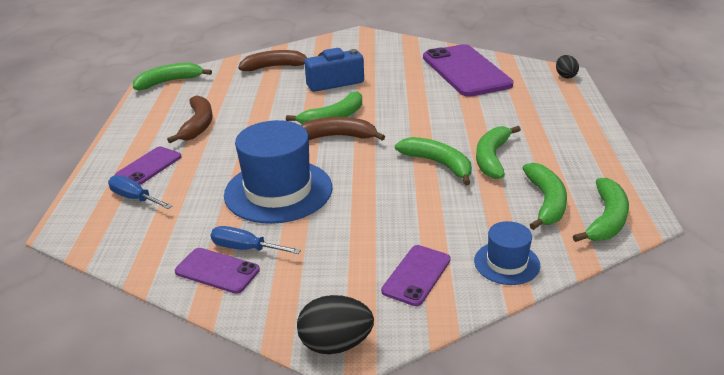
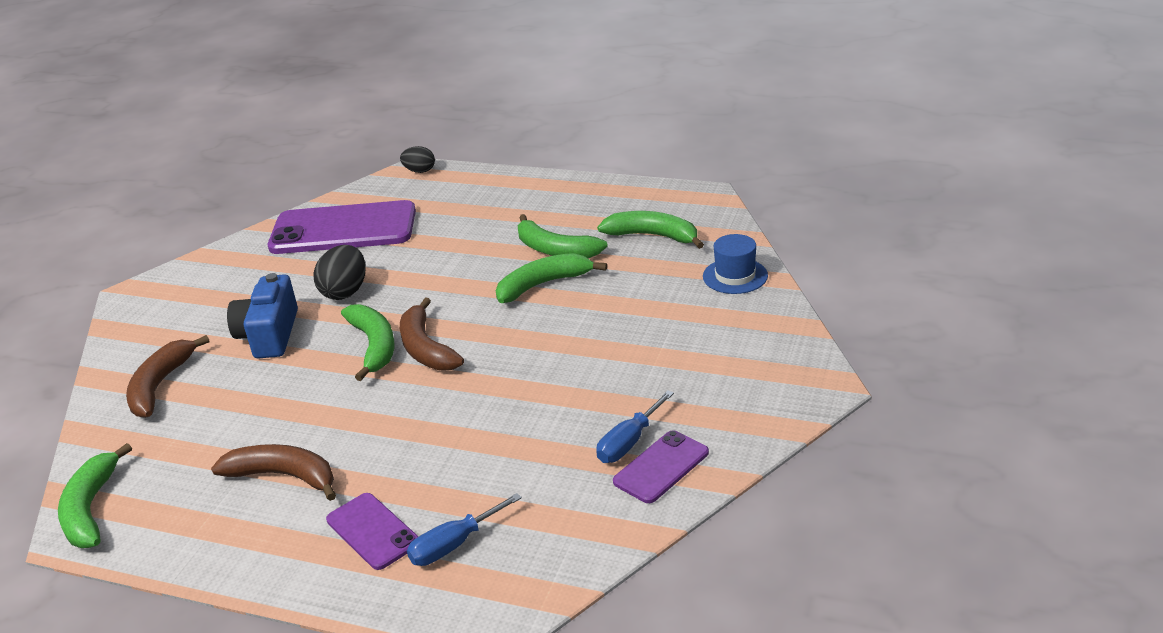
camera: 70 degrees left, 0 degrees up
blue hat [224,120,332,224] -> none
black egg [297,295,374,354] -> black egg moved to [314,245,366,300]
brown banana [301,117,385,141] -> brown banana turned 45 degrees counterclockwise [400,297,464,371]
purple phone [381,245,451,306] -> none
green banana [573,178,629,242] -> none

